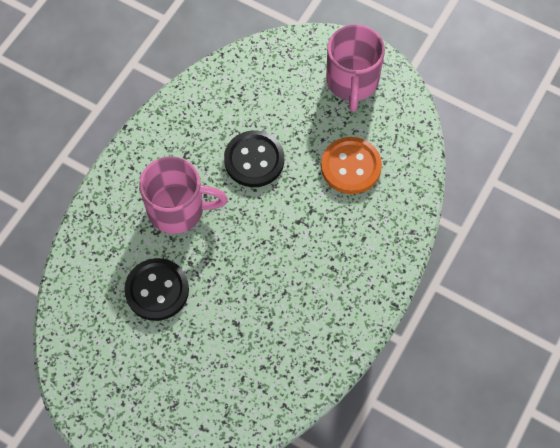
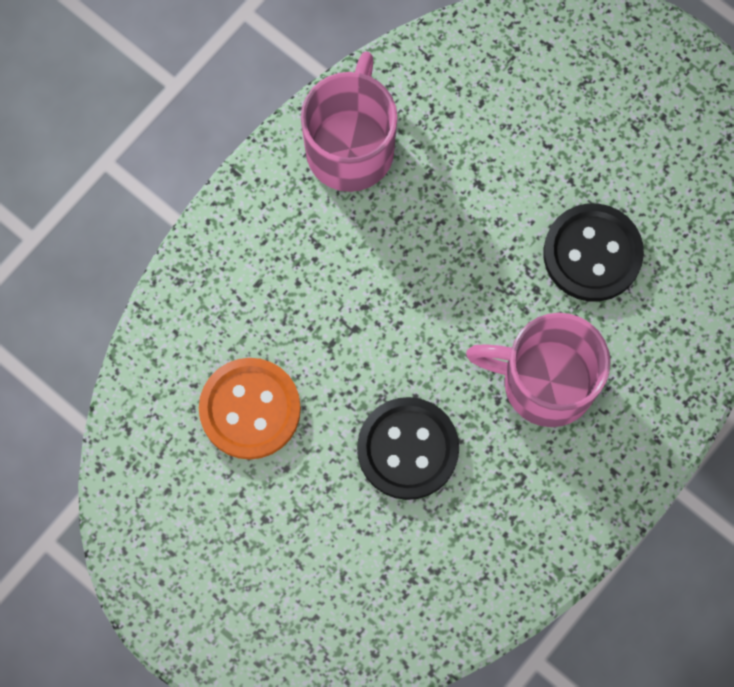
camera: 170 degrees left, 10 degrees up
pink mug [326,24,385,112] -> pink mug moved to [301,52,397,192]

